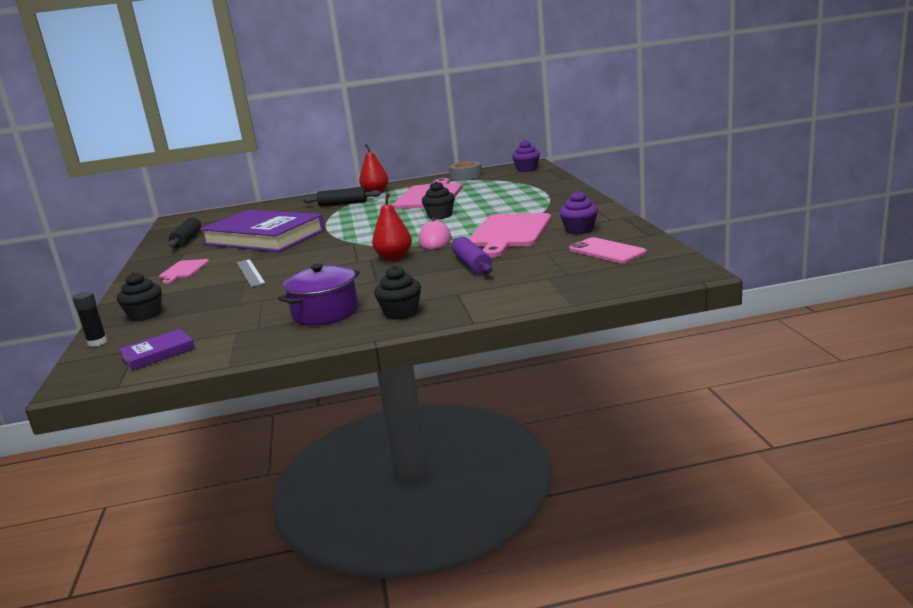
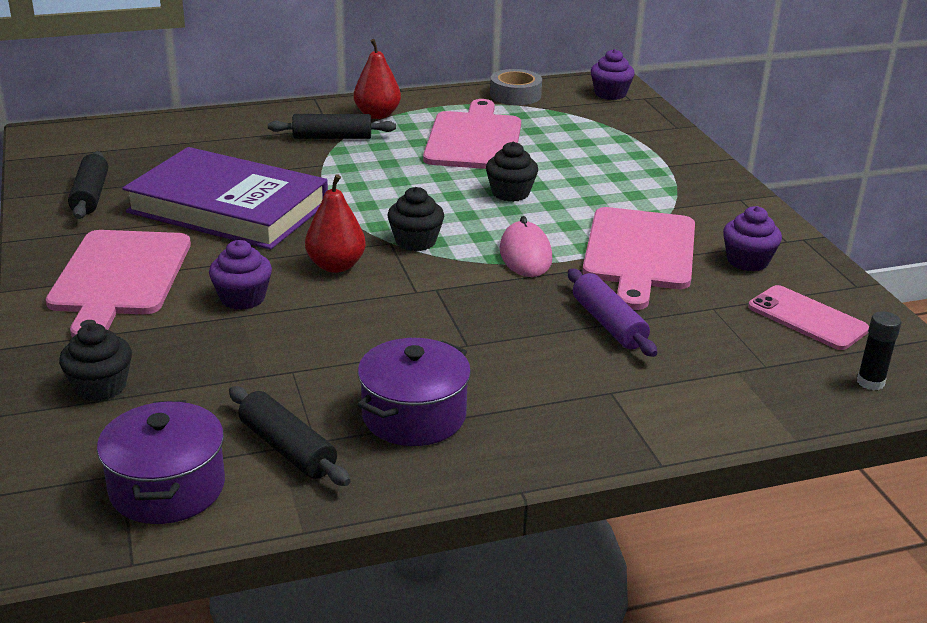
camera: 10 degrees left, 10 degrees up
black glue stick [72,291,107,347] -> black glue stick moved to [857,311,901,390]
purple book [118,329,195,370] -> purple pot [97,400,225,524]
pink cutting board [159,259,209,284] -> pink cutting board [46,230,191,338], size x1.97
grey ruler [236,259,266,287] -> purple cupcake [209,240,272,310]
red pear [372,193,412,260] -> red pear moved to [305,174,366,273]
black cupcake [374,266,421,320] -> black cupcake moved to [387,187,444,251]
none -> black rolling pin [229,386,351,486]

